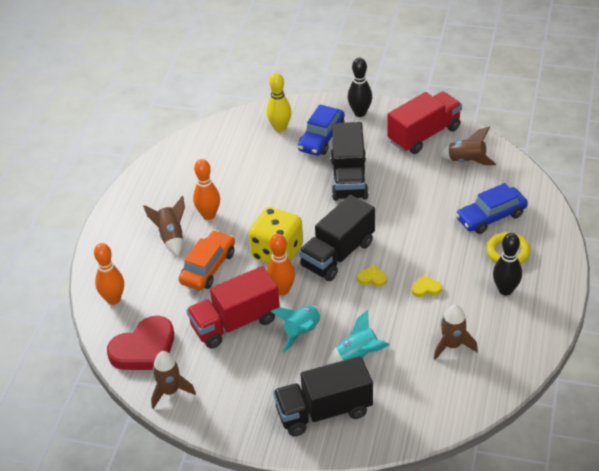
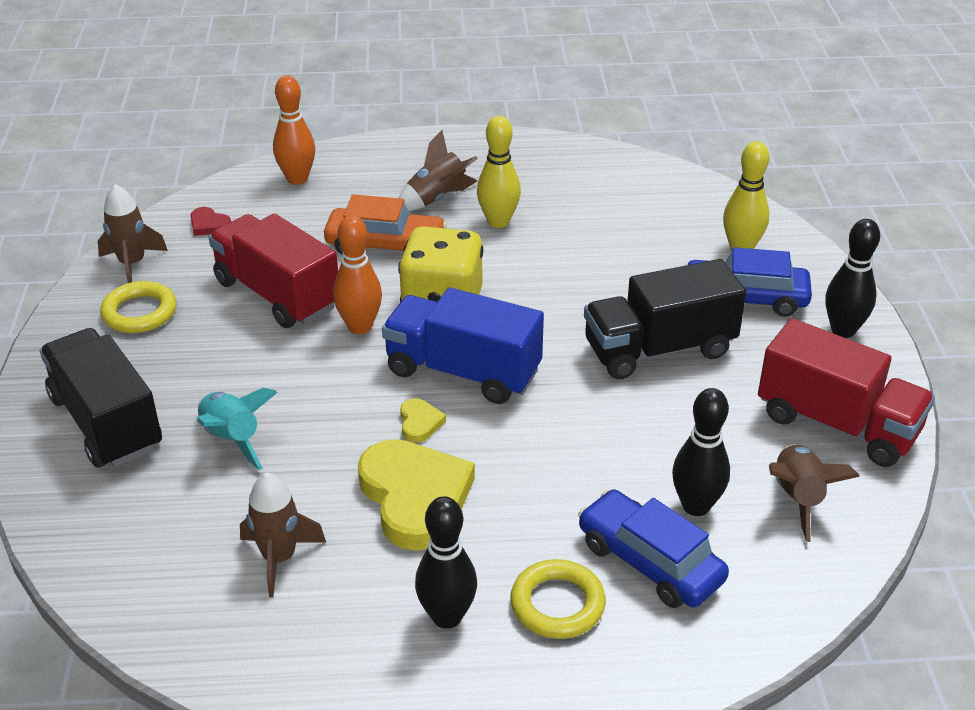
camera: 70 degrees right, 5 degrees down
red heart [107,316,174,370] -> red heart [190,207,231,236], size x0.43
orange bowling pin [193,159,220,220] -> yellow bowling pin [477,116,521,228]
turquoise rocket [271,305,322,352] -> none
black truck [299,195,375,281] -> blue truck [382,288,544,404]
yellow heart [412,275,442,297] -> yellow heart [358,439,475,551], size x2.32
none -> yellow ring [100,281,177,333]
none -> black bowling pin [672,388,730,516]

